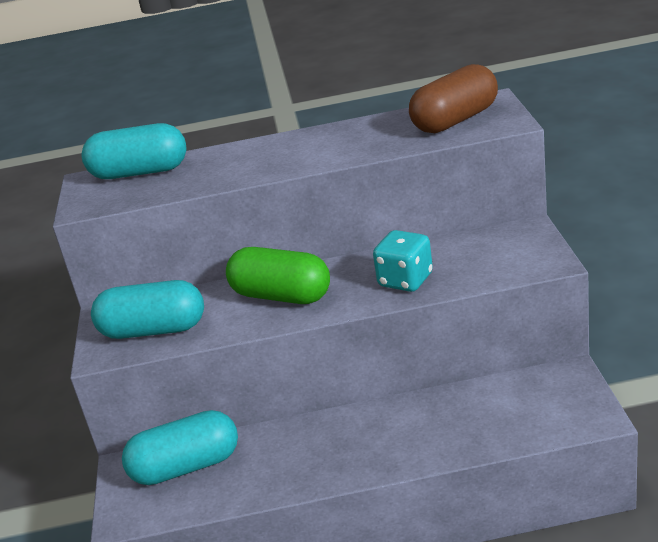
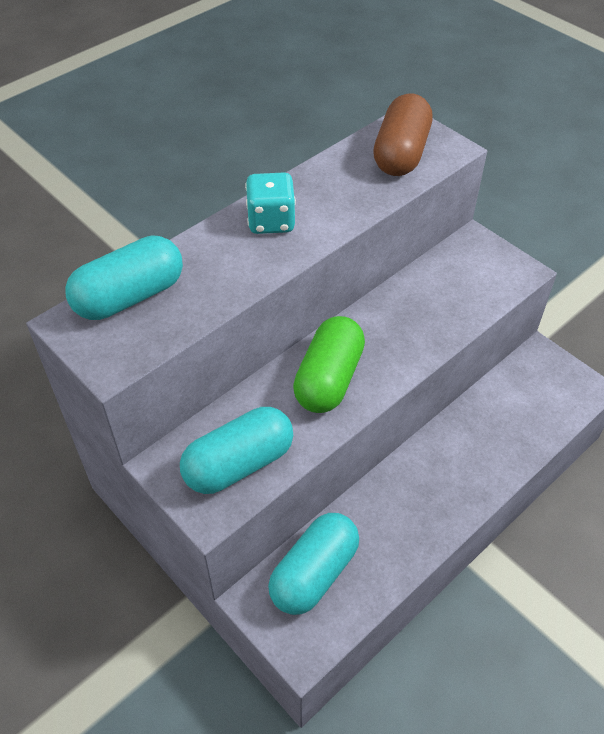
camera: 40 degrees left, 20 degrees up
green capsule [226,247,330,304] -> green capsule turned 60 degrees counterclockwise [293,316,365,413]
turquoise dice [373,230,433,292] -> turquoise dice moved to [245,172,296,234]

